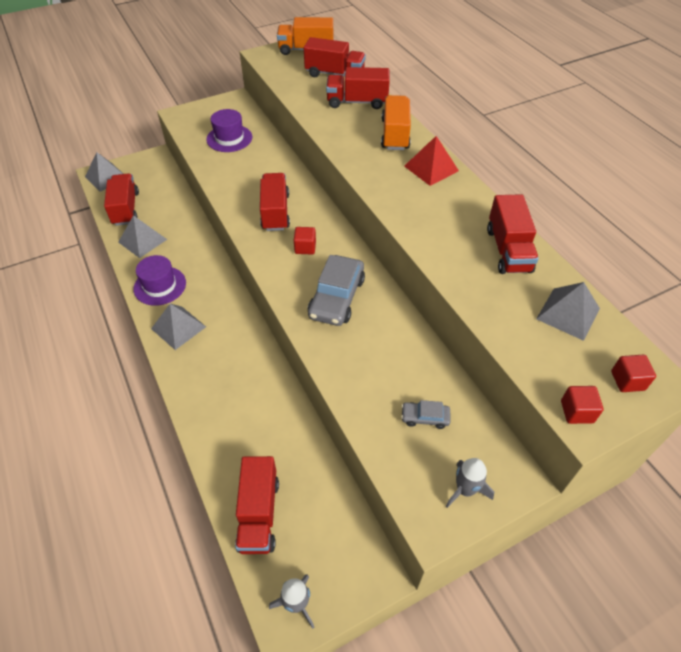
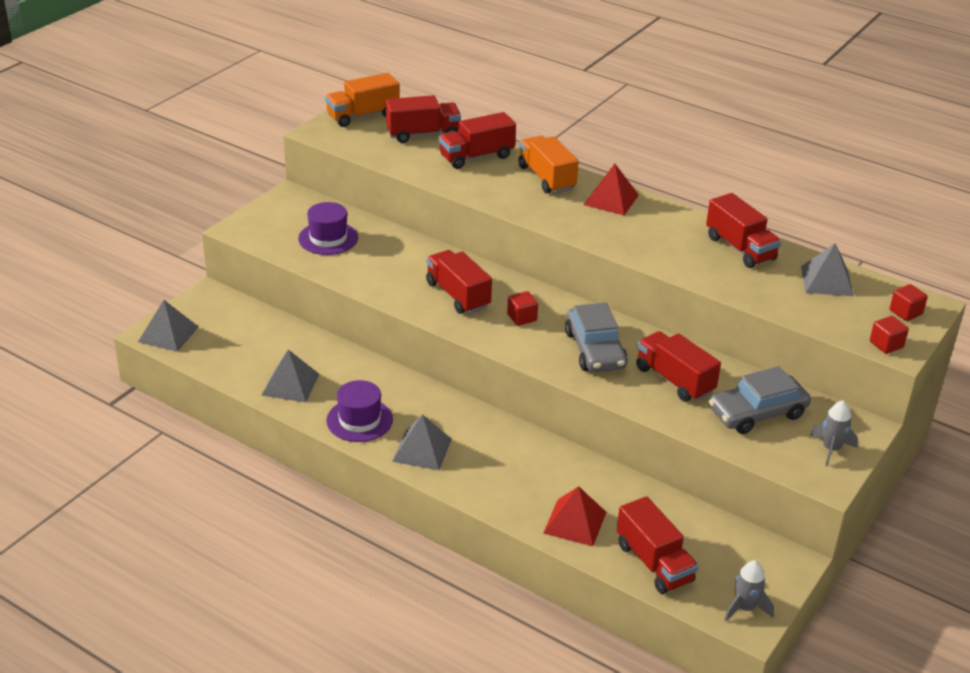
camera: 30 degrees left, 15 degrees down
red truck [104,173,139,226] -> red truck moved to [636,331,721,402]
grey car [401,400,451,429] -> grey car [709,366,811,434], size x2.01
none -> red pyramid [543,486,606,546]

